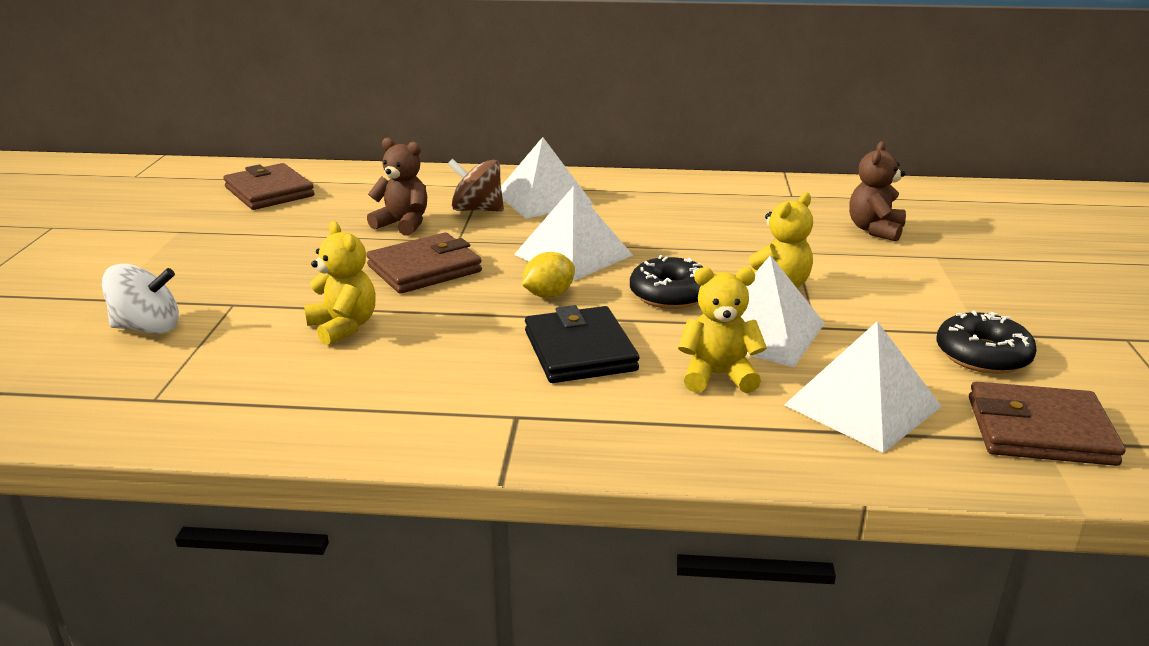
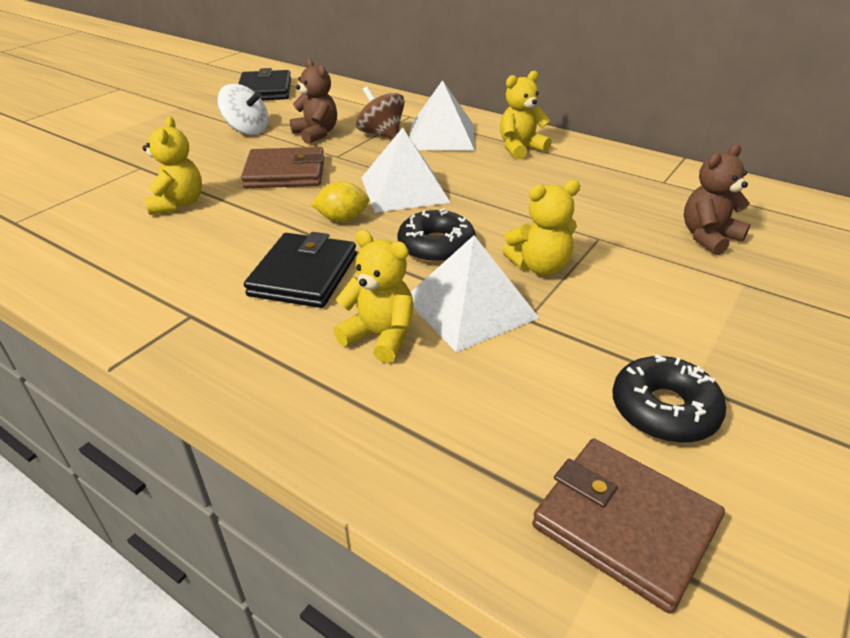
camera: 30 degrees right, 10 degrees up
white spinning top [102,264,179,334] -> white spinning top moved to [218,84,268,135]
brown wallet [223,163,315,210] -> black wallet [238,68,291,100]
white pyramid [784,321,942,453] -> none
none -> yellow teddy bear [500,71,552,159]

